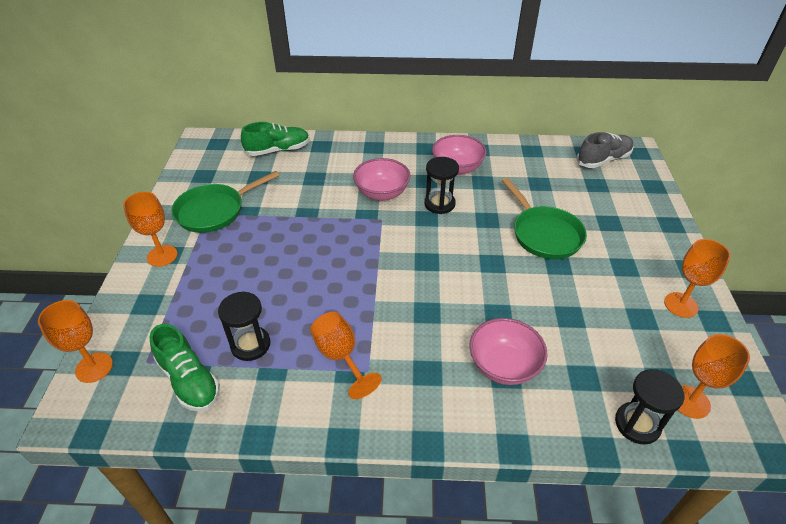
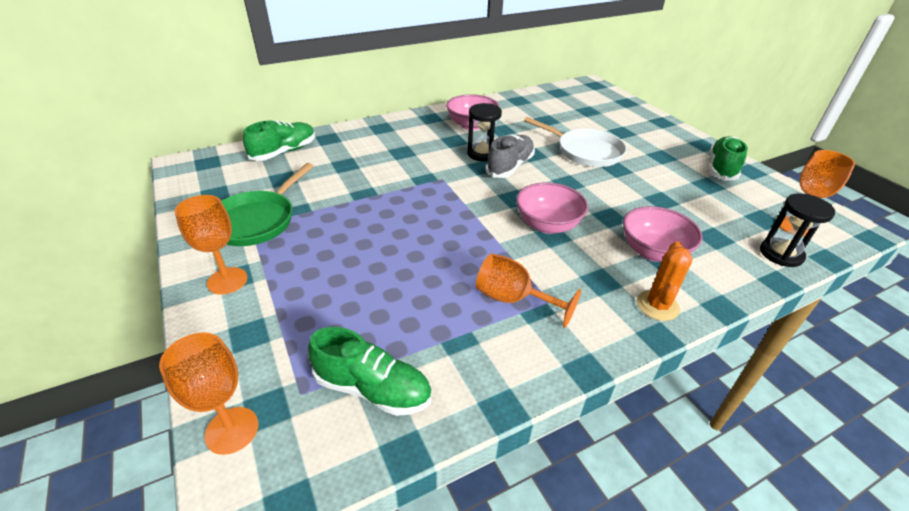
camera: 30 degrees left, 5 degrees down
black hourglass [218,291,270,361] -> none
pink bowl [353,158,410,201] -> pink bowl moved to [516,182,588,234]
green pan [502,177,587,259] -> white pan [524,117,627,167]
grey shoe [576,132,634,168] -> grey shoe moved to [485,135,535,178]
orange goblet [664,239,731,318] -> green shoe [710,136,748,181]
none -> orange cactus [637,242,693,321]

